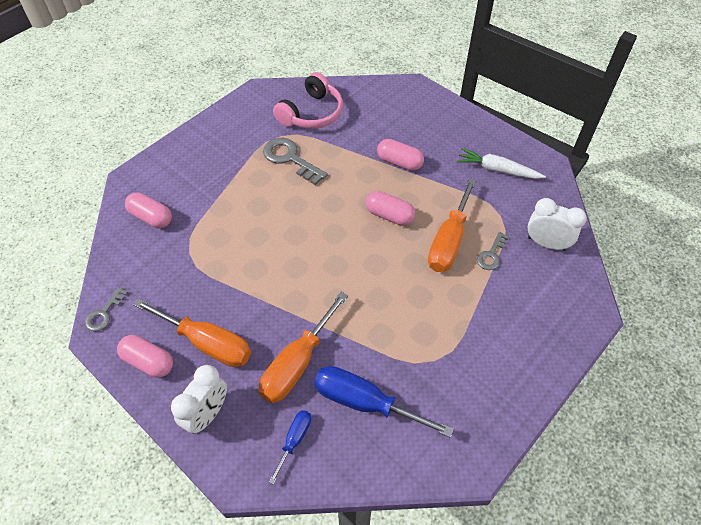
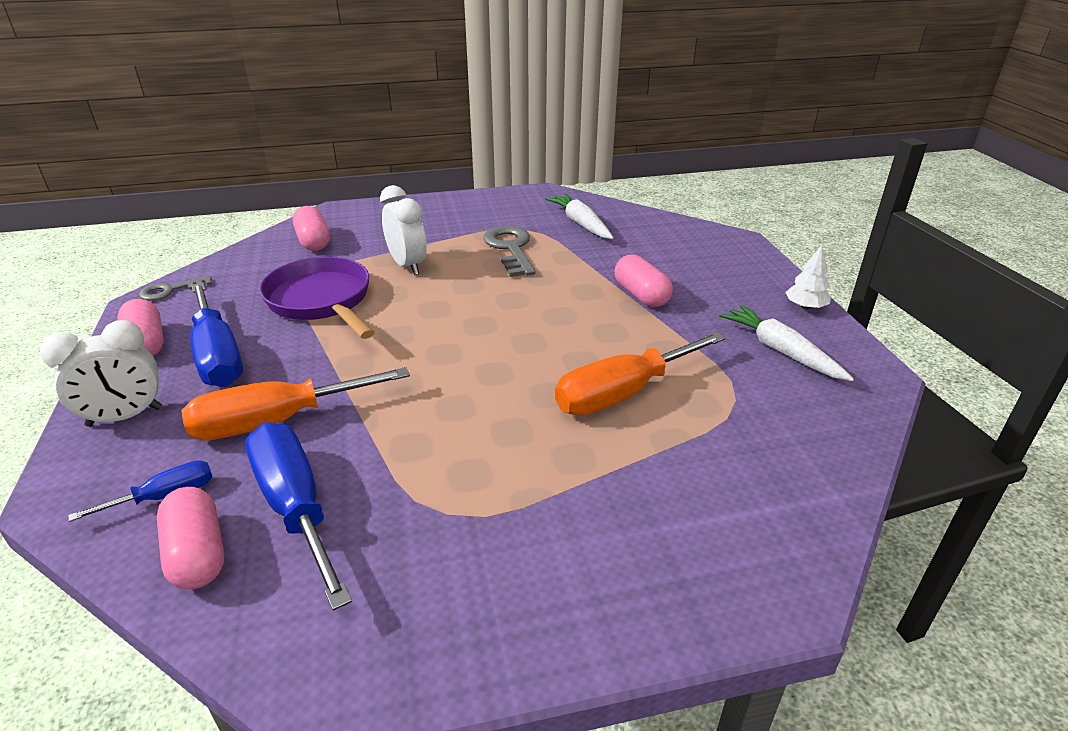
camera: 35 degrees right, 20 degrees down
orange screwdriver [133,298,251,367] -> blue screwdriver [190,282,243,387]
pink headphones [273,72,343,129] -> white carrot [545,194,614,239]
pink capsule [366,191,415,226] -> pink capsule moved to [157,487,224,589]
grey key [477,232,509,270] -> none
white clock [528,198,587,251] -> white clock moved to [380,185,427,275]
none -> purple pan [259,257,375,339]
none -> white tree [785,245,831,310]

